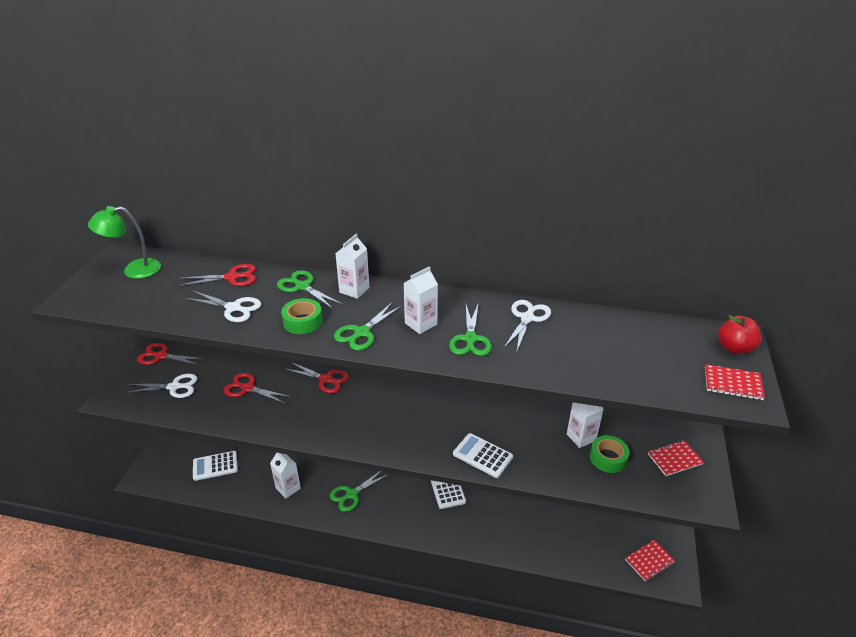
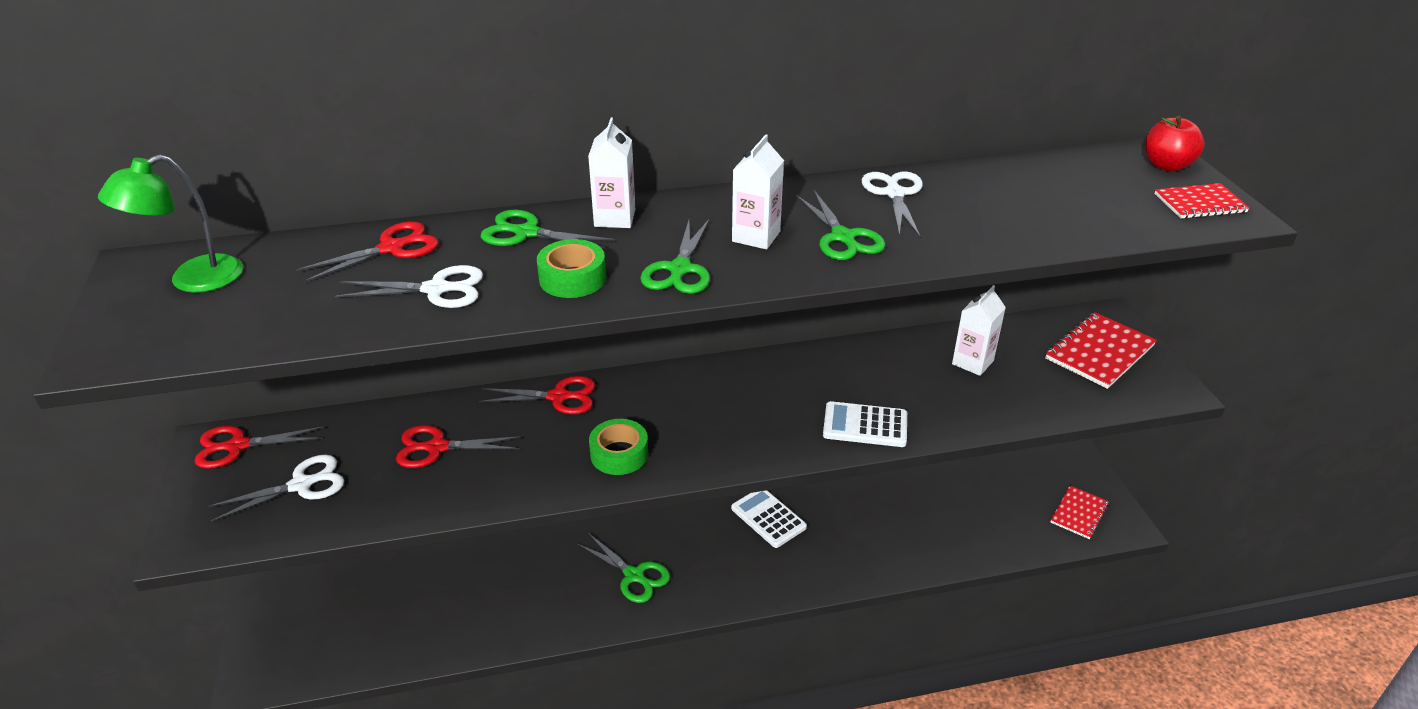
camera: 25 degrees left, 0 degrees up
white calculator [193,451,238,481] -> none
white carton [270,452,301,498] -> none
green scissors [330,471,389,512] -> green scissors turned 75 degrees counterclockwise [577,534,670,603]
green tape [590,435,629,473] -> green tape moved to [589,419,648,475]
red notebook [648,440,704,476] -> red notebook [1045,312,1157,389], size x1.57

